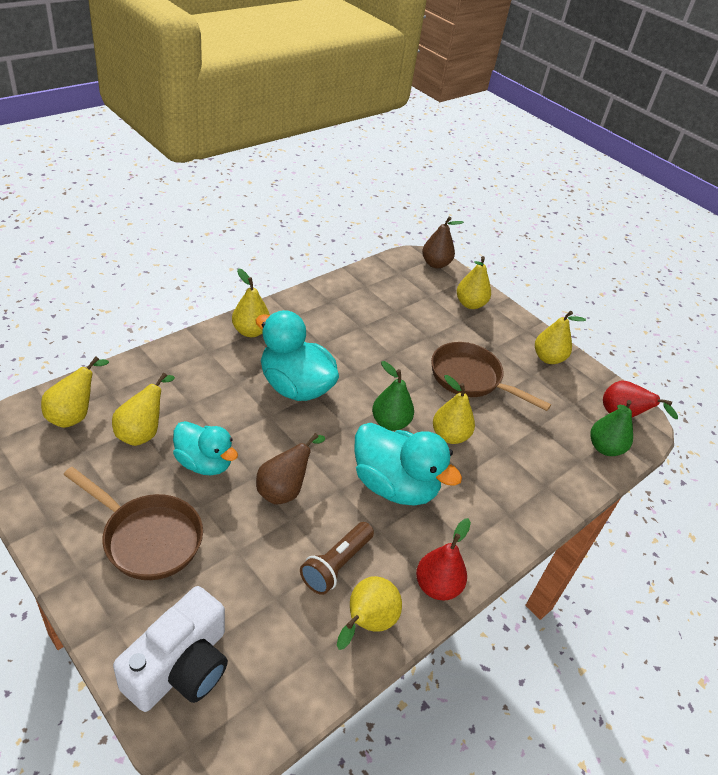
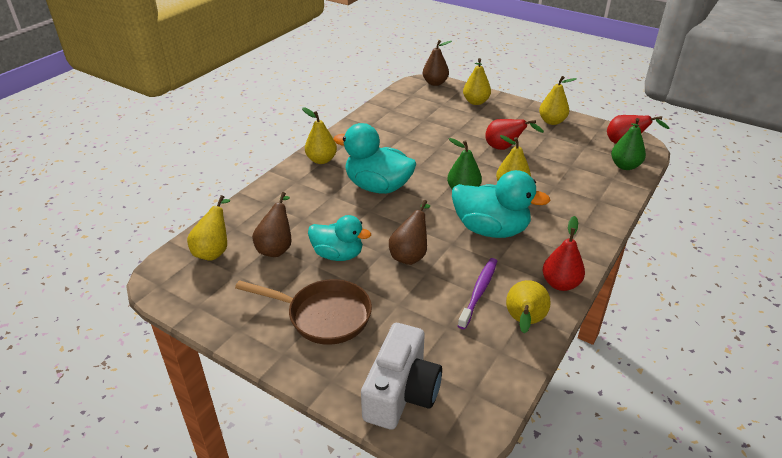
camera: 10 degrees left, 5 degrees down
yellow pear [112,373,175,446] -> brown pear [252,192,292,257]
brown flashlight [300,522,374,595] -> purple toothbrush [458,258,497,329]
brown pan [431,342,551,411] -> red pear [485,119,544,150]

